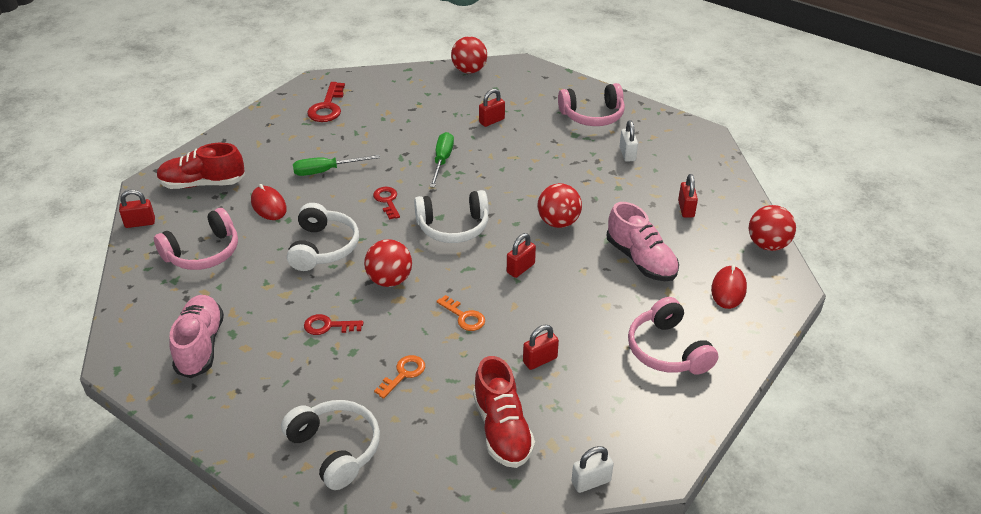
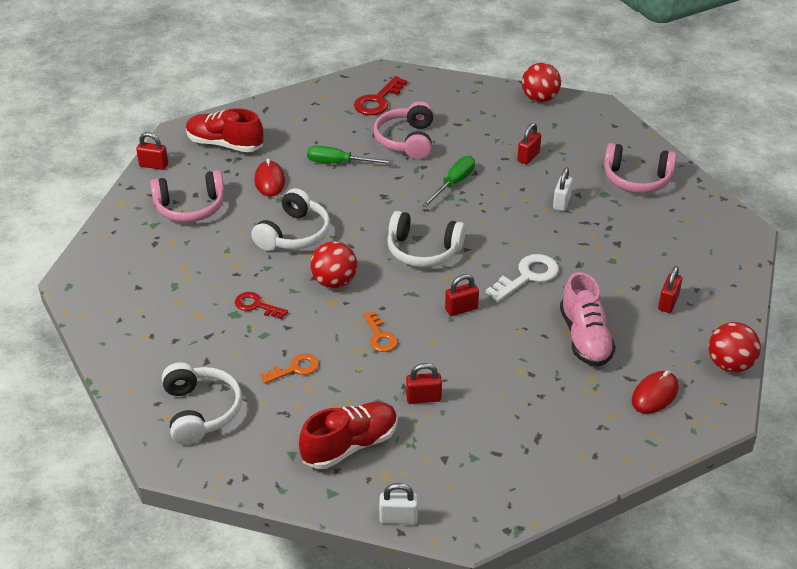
camera: 25 degrees right, 0 degrees up
pink shoe [169,295,224,378] -> none
red key [373,187,400,220] -> none
red shoe [473,356,535,468] -> red shoe turned 135 degrees counterclockwise [299,402,398,469]
red padlock [479,89,505,127] -> red padlock turned 45 degrees counterclockwise [517,123,541,165]
red ball [537,183,582,228] -> white key [486,254,559,302]
white padlock [620,120,638,162] -> white padlock moved to [553,167,573,211]
pink headphones [628,297,718,375] -> pink headphones moved to [373,101,434,160]

